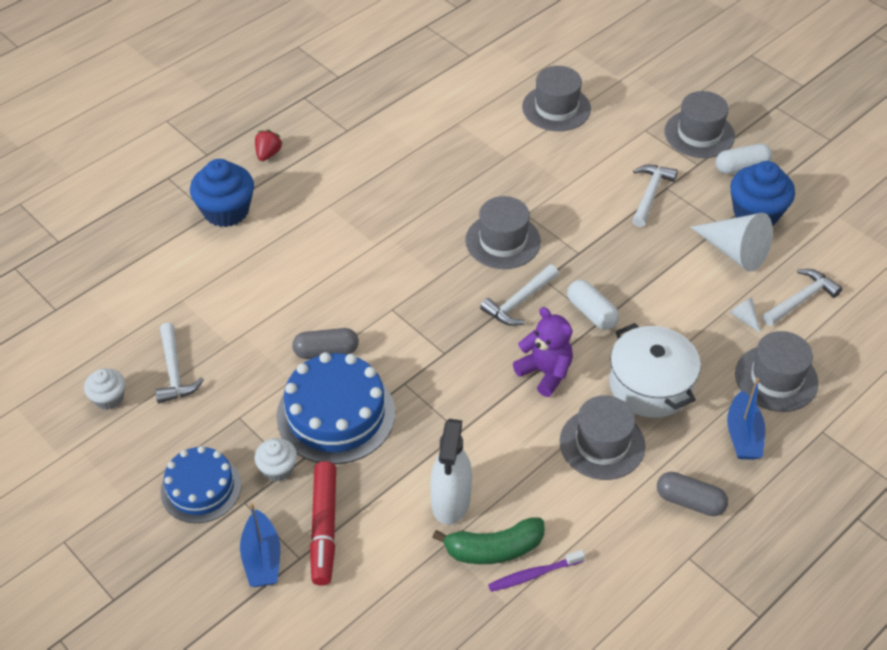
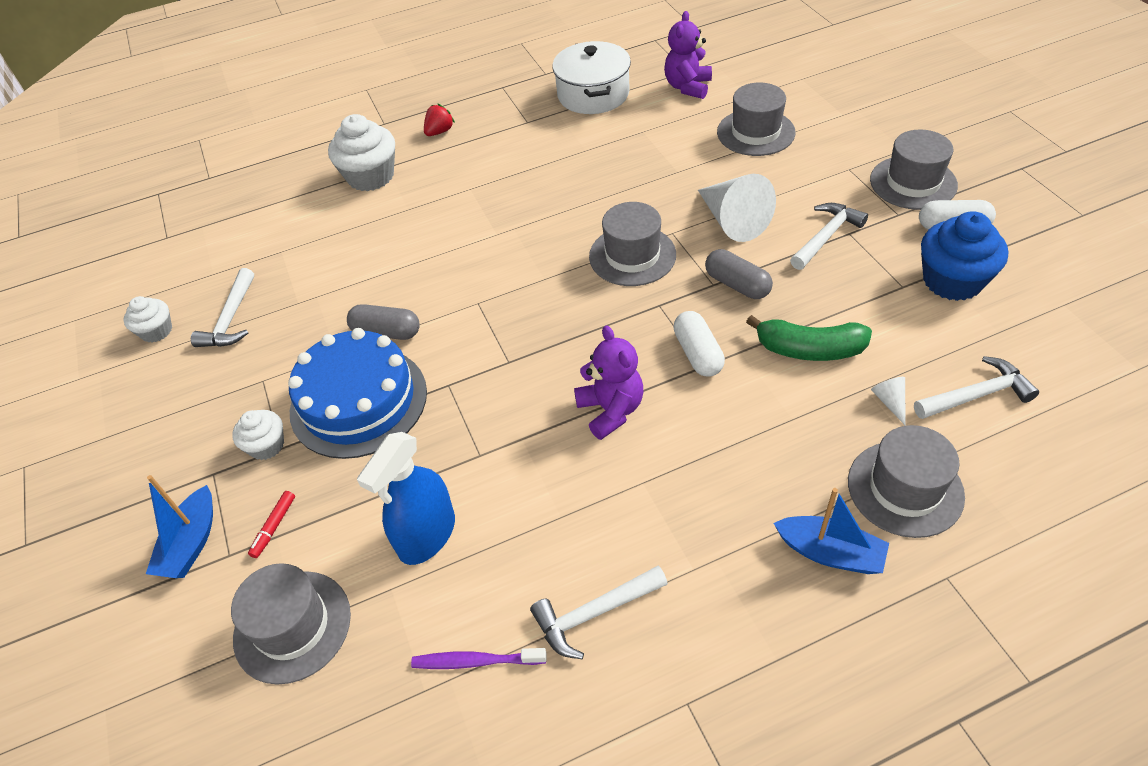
camera: 25 degrees right, 0 degrees up
blue cake [160,446,241,523] -> none
blue cupcake [190,159,254,227] -> white cupcake [328,114,395,191]
red marker [310,461,336,586] -> red marker [248,491,295,558], size x0.46
white spray bottle [430,419,472,525] -> blue spray bottle [357,432,455,565]
green banana [432,517,545,564] -> green banana moved to [746,315,872,361]
white hammer [480,265,559,326] -> white hammer moved to [530,566,668,659]
grey hat [560,395,646,480] -> grey hat moved to [231,563,351,684]
white pot [609,323,701,418] -> white pot moved to [552,41,631,114]
grey capsule [657,472,728,516] -> grey capsule moved to [705,249,773,299]
white cone [691,213,773,272] -> white cone moved to [698,174,776,242]
blue boat [727,378,765,460] -> blue boat turned 90 degrees counterclockwise [774,488,889,574]
none -> purple teddy bear [664,11,712,99]

